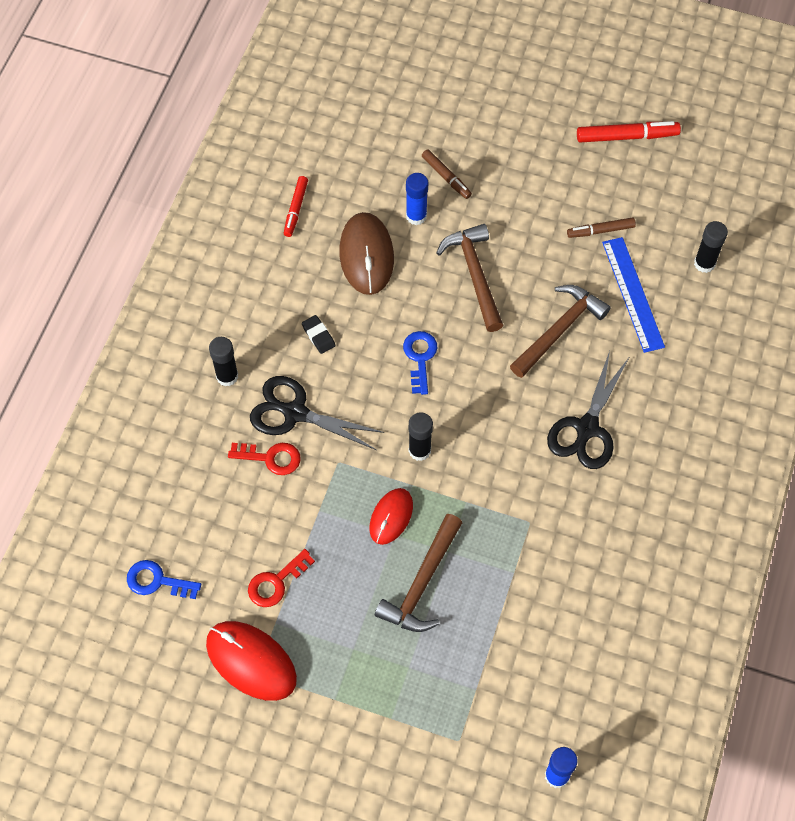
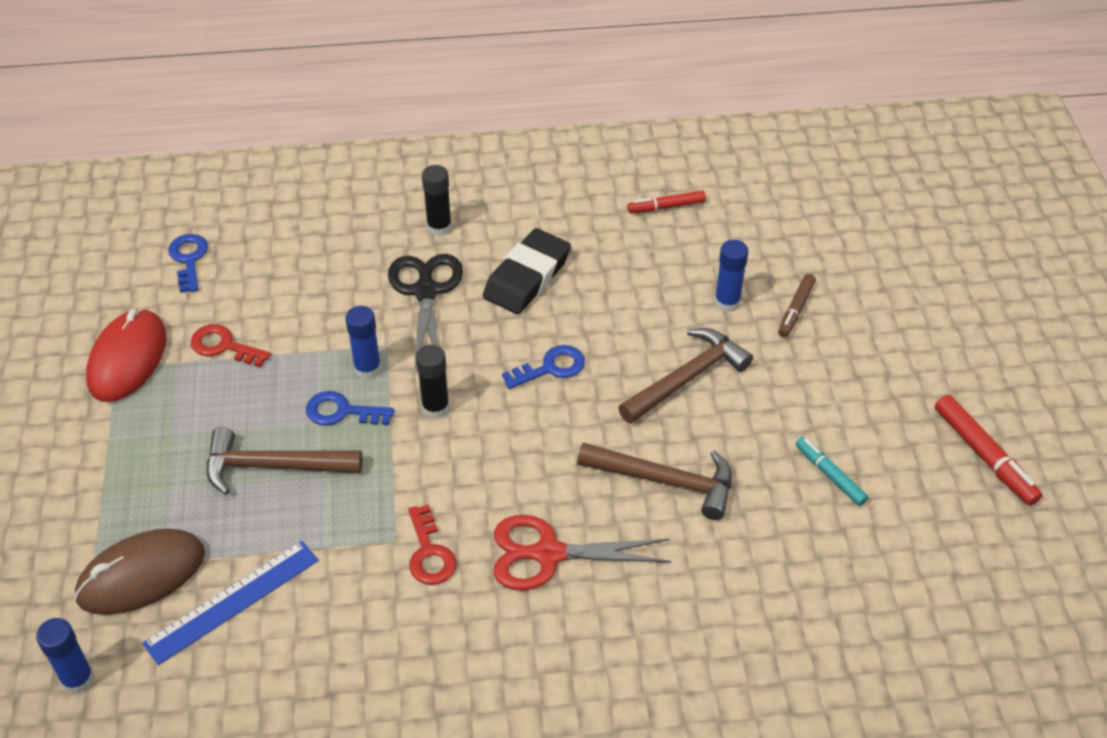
camera: 65 degrees right, 15 degrees down
red key [228,443,301,475] -> red key moved to [408,504,456,585]
black eraser [302,315,336,354] -> black eraser [483,228,571,314], size x2.18
brown mouse [339,212,394,295] -> brown mouse moved to [74,529,205,615]
red mouse [369,488,413,545] -> blue key [306,391,394,426]
black scissors [547,351,630,469] -> red scissors [493,515,671,591]
brown marker [567,217,636,238] -> turquoise marker [796,437,868,506]
blue ruler [602,237,665,353] -> blue ruler moved to [142,541,319,665]
black glue stick [694,221,728,273] -> none
none -> blue glue stick [345,306,381,379]

